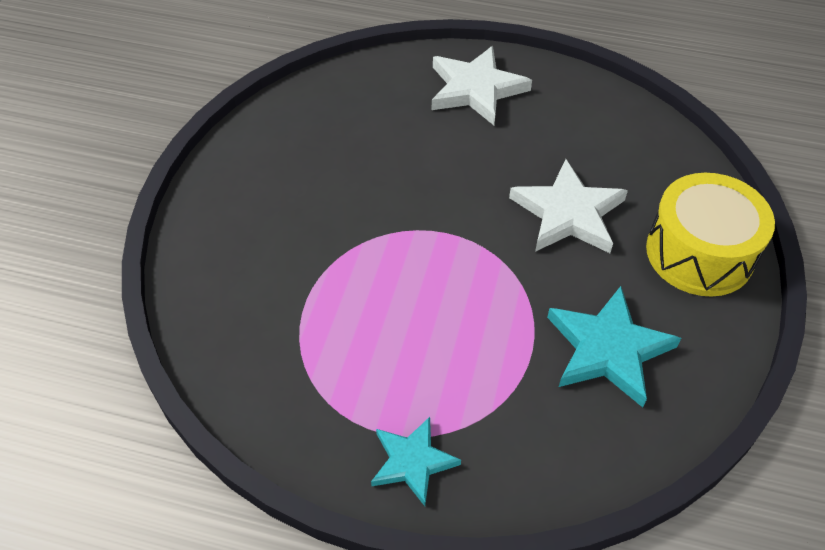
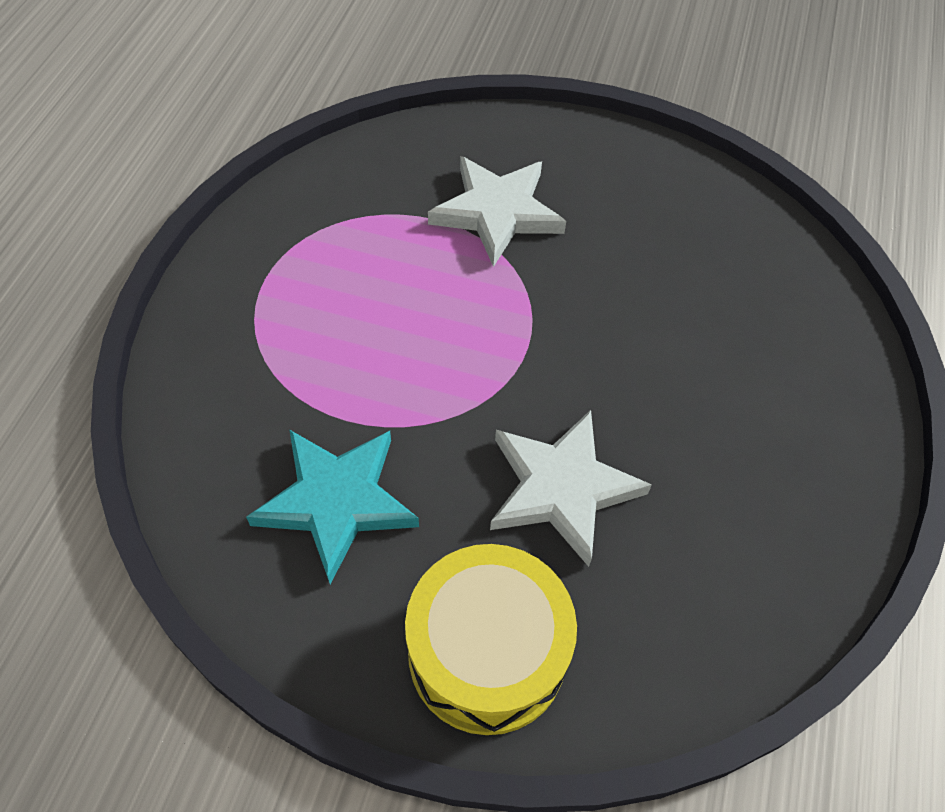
camera: 90 degrees right, 5 degrees up
turquoise star [371,417,461,506] -> none
white star [432,46,532,125] -> white star moved to [428,156,566,267]

